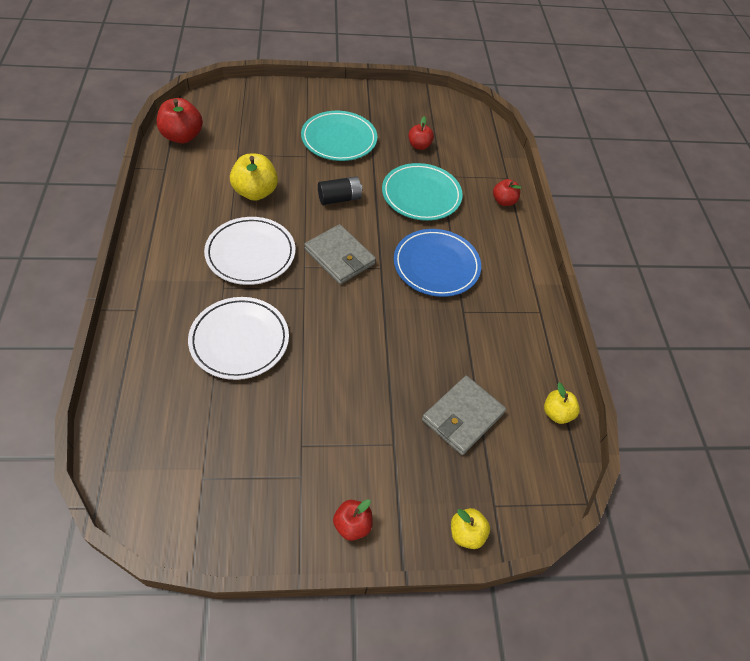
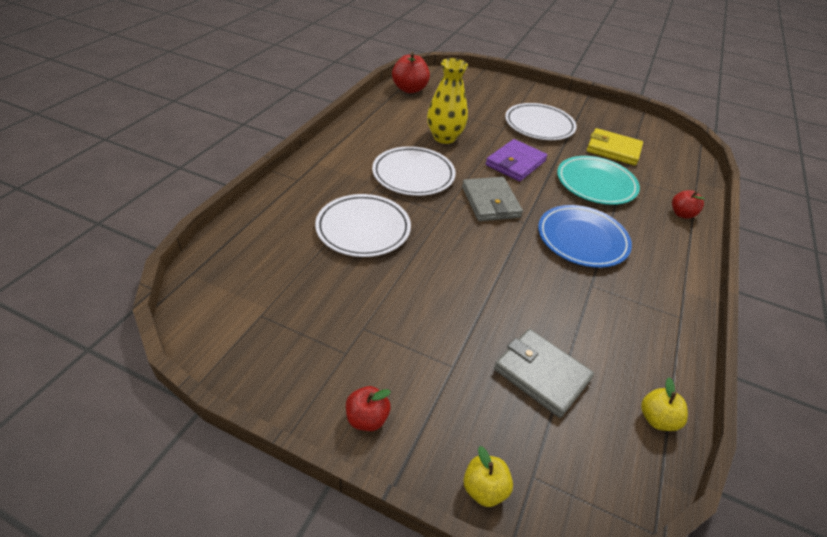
camera: 30 degrees right, 10 degrees down
yellow apple [230,154,278,201] -> yellow vase [427,58,468,144]
turquoise plate [301,111,377,161] -> white plate [505,103,577,140]
black battery [318,176,363,205] -> purple wallet [486,139,547,182]
red apple [408,116,434,150] -> yellow wallet [587,128,643,166]
grey wallet [422,376,506,455] -> grey wallet turned 60 degrees clockwise [494,329,594,418]

